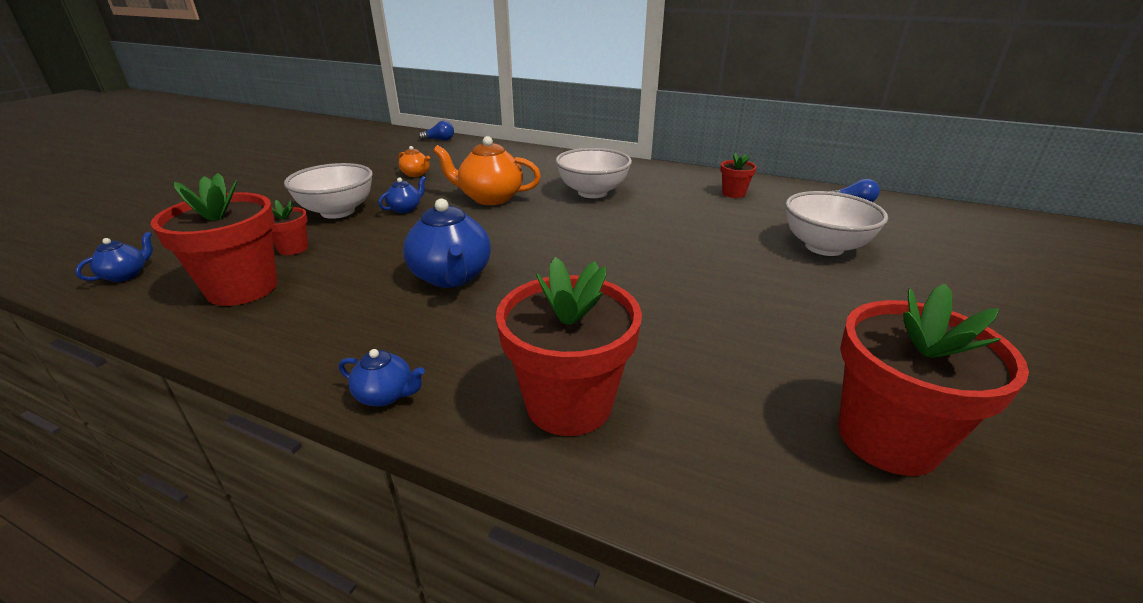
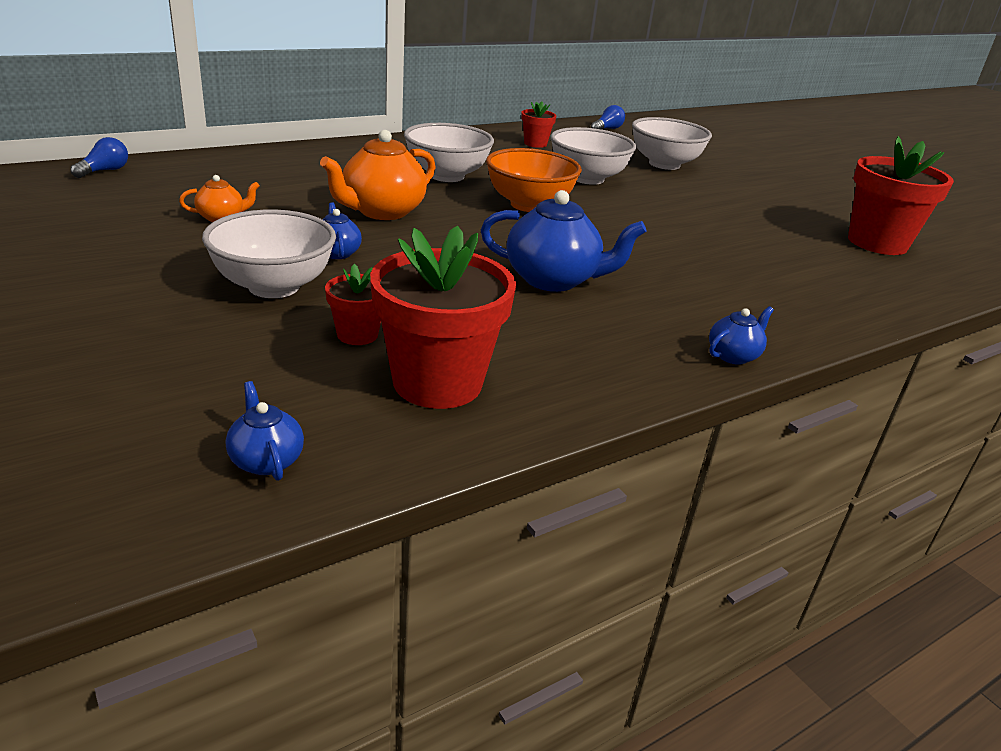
camera: 60 degrees left, 0 degrees up
red flower pot [496,257,642,436] -> none
none -> orange bowl [486,148,582,212]
none -> white bowl [551,127,636,185]

